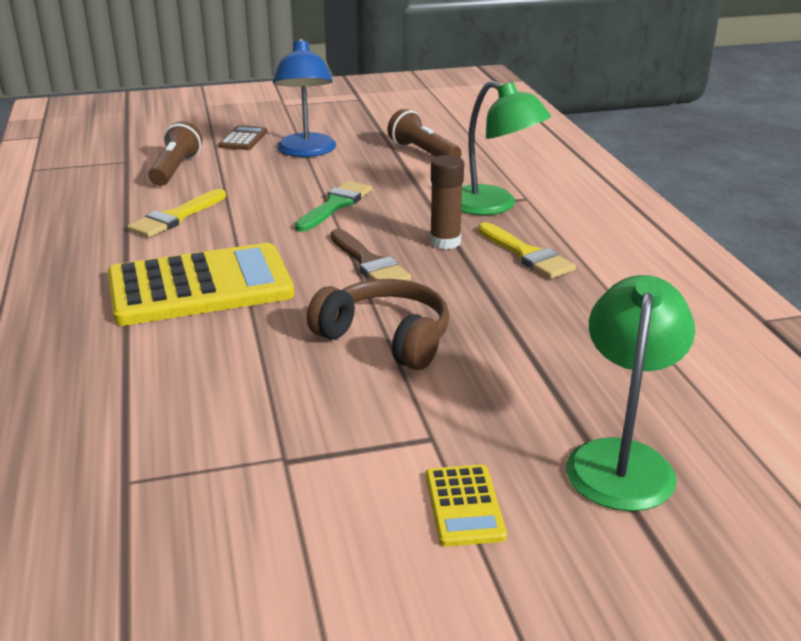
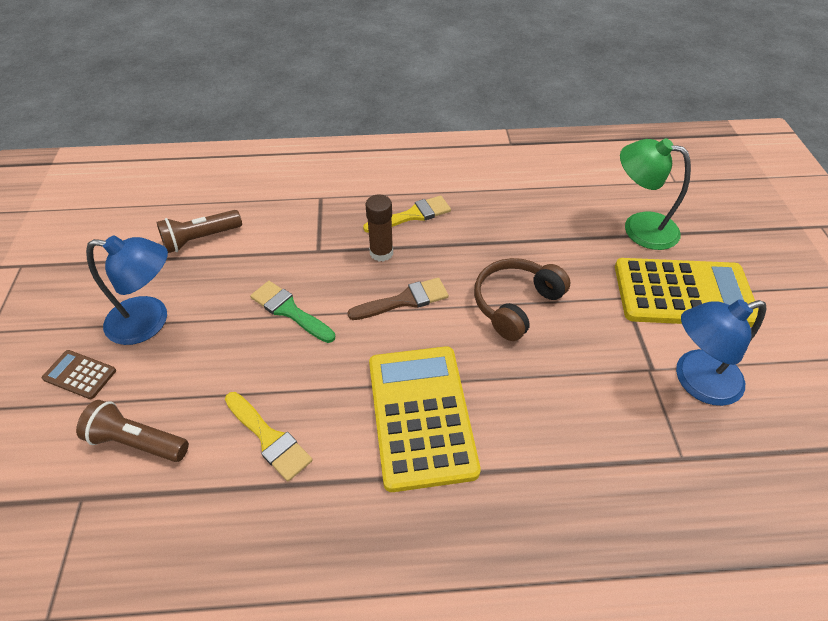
camera: 80 degrees left, 20 degrees up
yellow calculator [426,465,507,547] -> yellow calculator [615,258,758,327], size x2.28
green lamp [461,81,551,215] -> none
none -> blue lamp [676,299,766,406]

